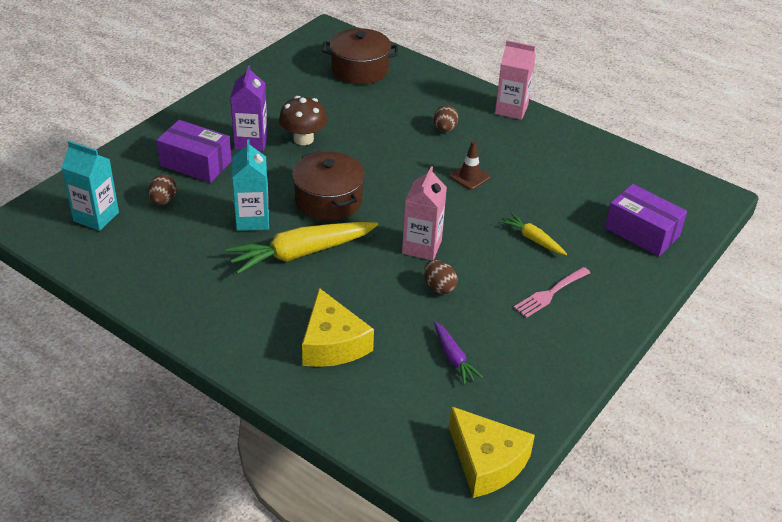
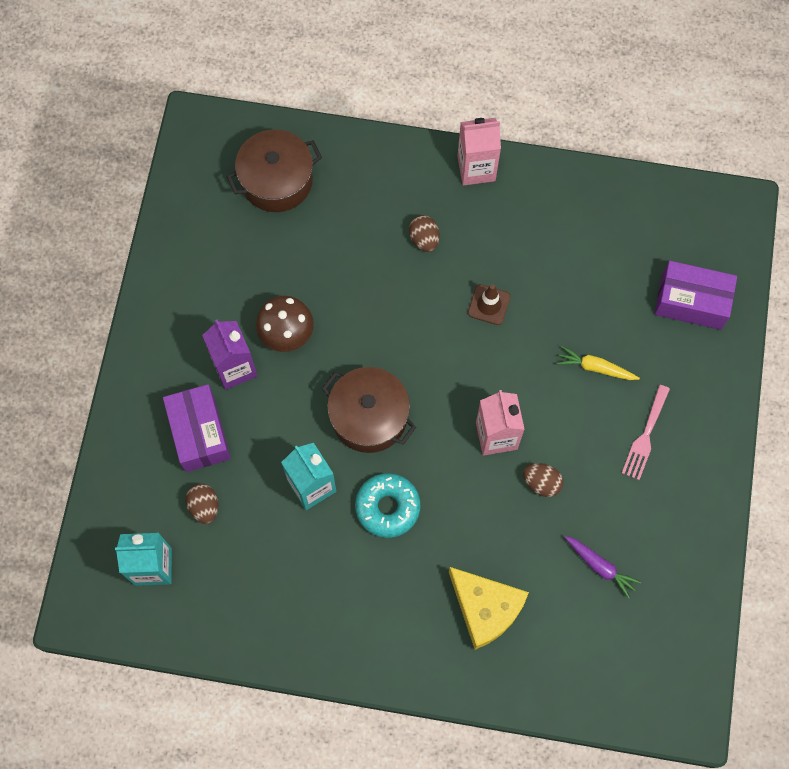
camera: 25 degrees left, 30 degrees up
purple box [156,120,232,183] -> purple box turned 75 degrees clockwise [163,384,231,472]
yellow carrot [225,222,378,274] -> turquoise donut [355,473,421,538]
yellow cheese [449,406,535,498] -> none

